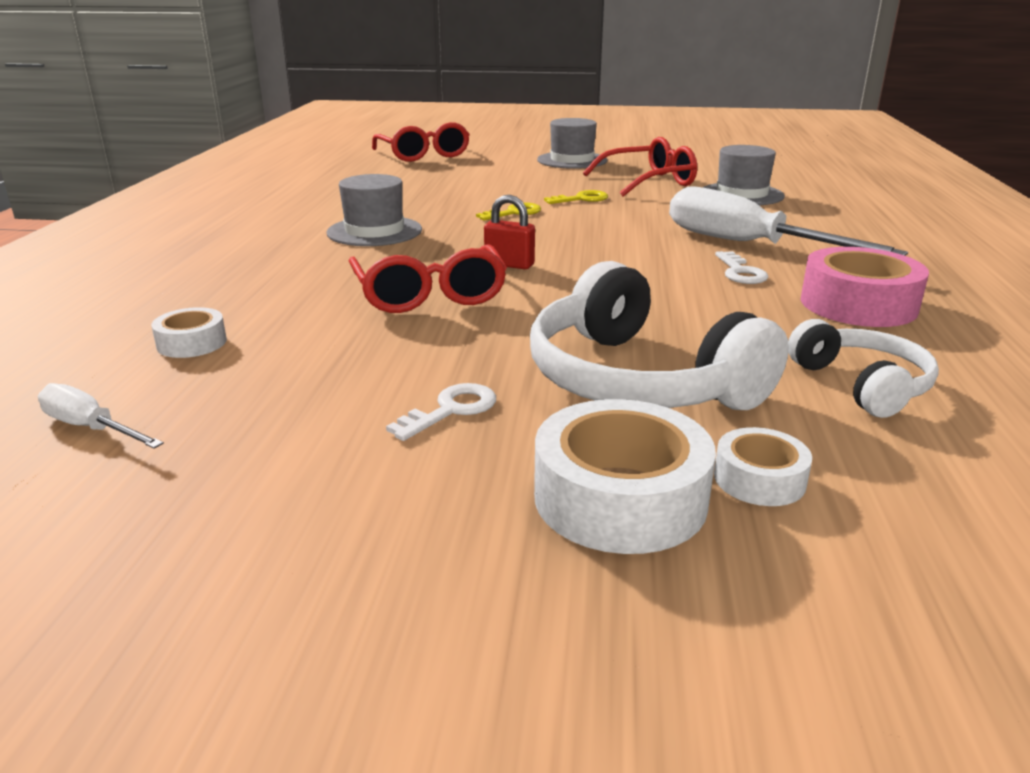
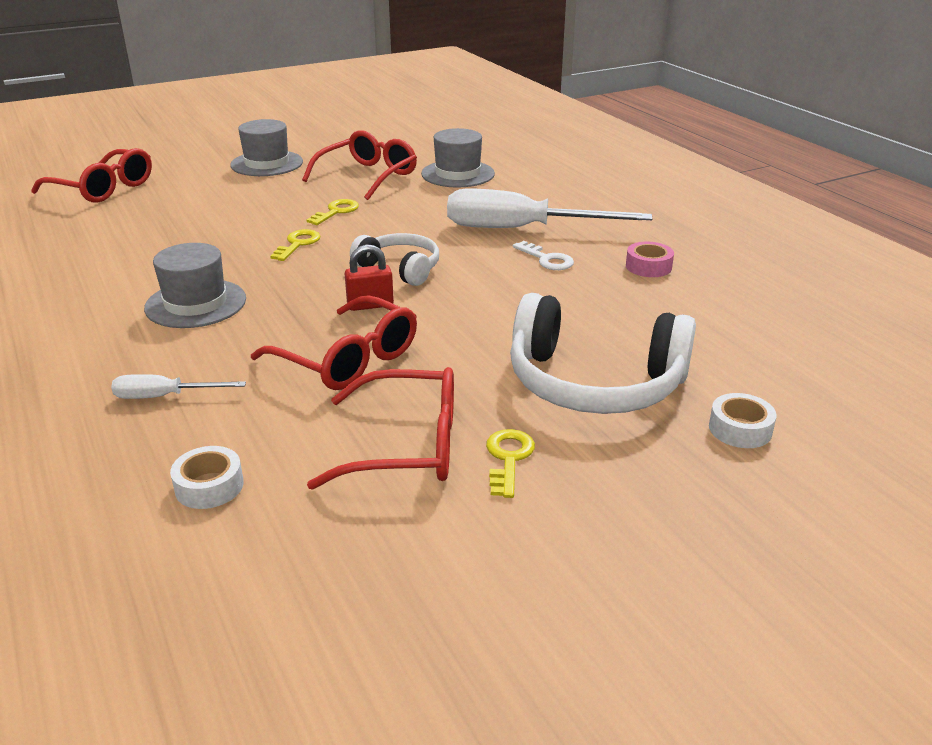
camera: 35 degrees left, 5 degrees up
white screwdriver [38,383,164,449] -> white screwdriver moved to [111,374,246,399]
white key [386,383,496,441] -> yellow key [486,429,535,498]
white tape [534,399,716,554] -> none
white headphones [788,319,939,418] -> white headphones moved to [350,233,439,286]
pink tape [800,247,929,327] -> pink tape [626,242,674,277], size x0.54
none -> red glasses [307,367,454,490]

